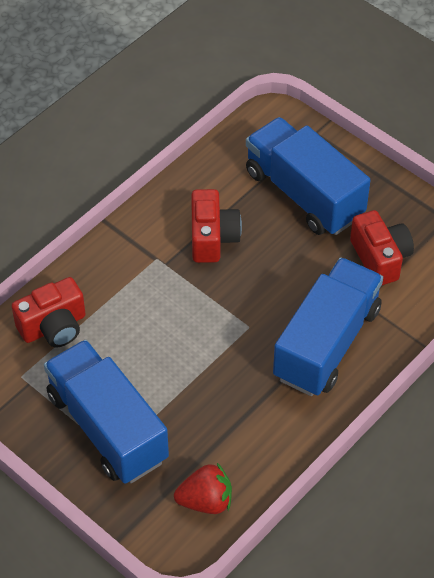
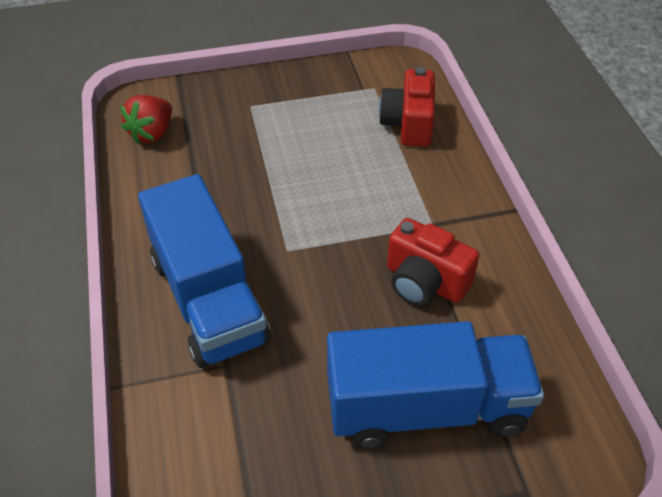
camera: 125 degrees right, 5 degrees down
blue truck [44,340,169,484] -> none
red camera [350,210,414,286] -> none

